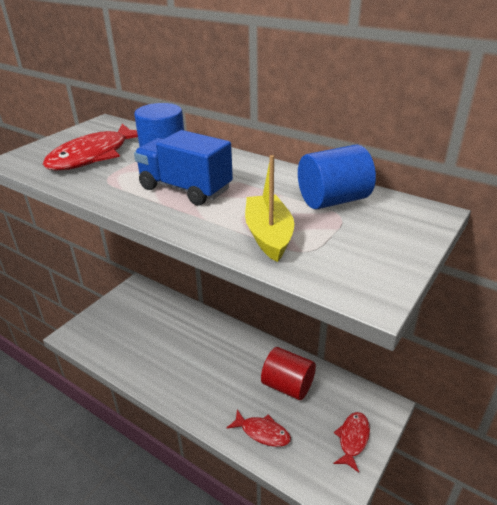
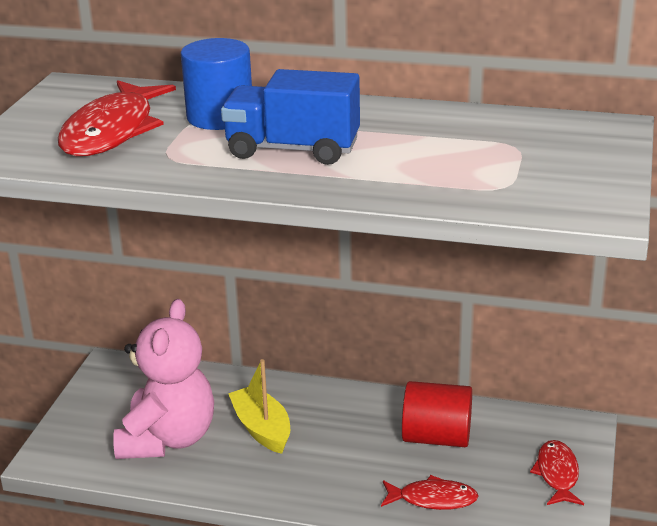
camera: 20 degrees left, 5 degrees down
yellow boat [245,155,294,262] -> yellow boat moved to [228,359,290,454]
blue cylinder [298,144,376,209] -> none
none -> pink teddy bear [113,299,214,459]

